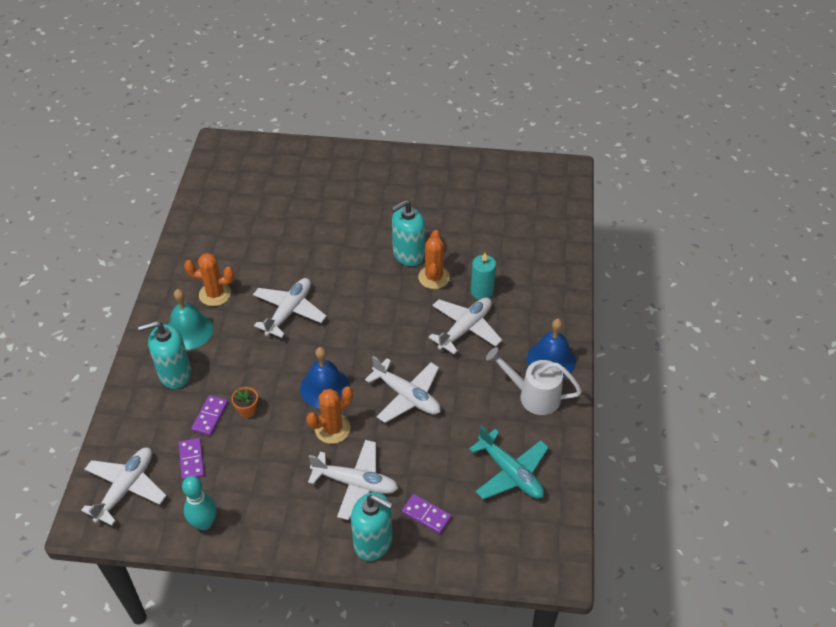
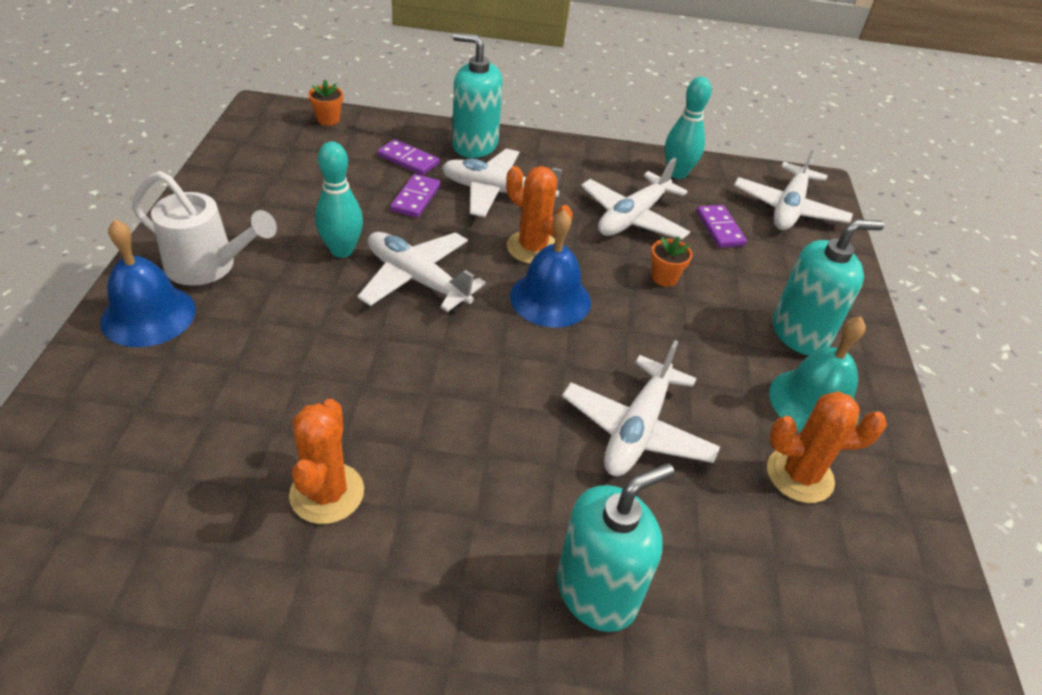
camera: 175 degrees right, 5 degrees down
purple domino [191,395,228,436] -> purple domino moved to [390,174,441,218]
orange cactus [307,386,353,444] -> orange cactus turned 75 degrees clockwise [506,166,573,264]
turquoise soap dispenser [391,200,425,266] -> turquoise soap dispenser moved to [557,463,674,632]
white plane [429,298,502,354] -> white plane moved to [581,158,690,240]
turquoise plane [469,425,549,499] -> none
turquoise candle [471,253,496,300] -> none
none -> orange flower pot [308,80,343,126]
none -> turquoise bowling pin [315,142,363,258]

